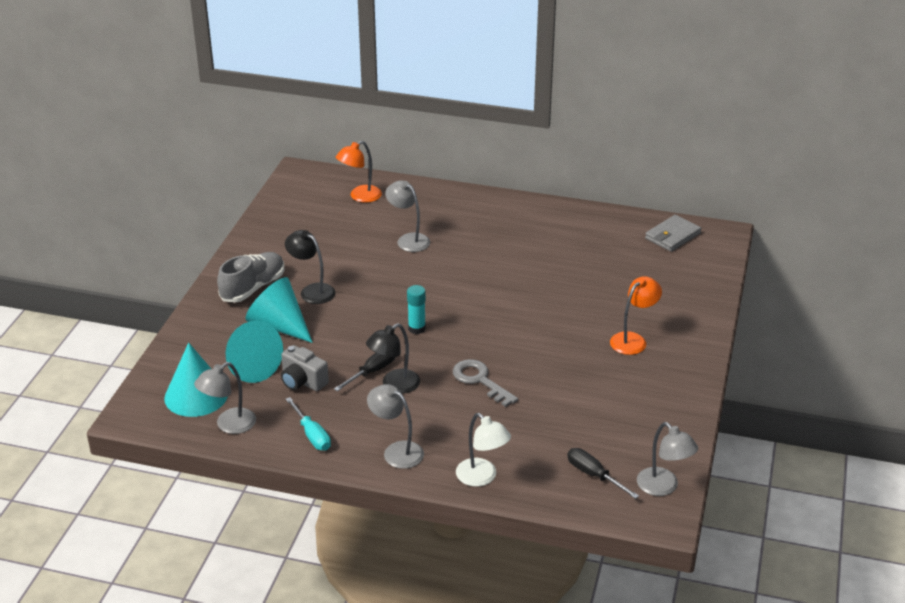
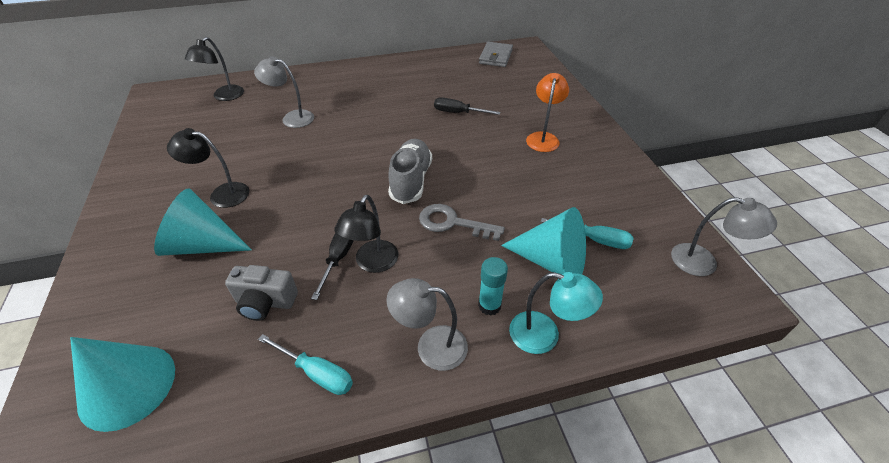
camera: 30 degrees left, 10 degrees up
grey lamp [194,362,256,434] -> none
grey shoe [217,252,284,303] -> grey shoe moved to [388,139,432,204]
turquoise cone [226,321,283,383] -> turquoise cone moved to [501,207,586,275]
orange lamp [336,141,382,203] -> black lamp [185,37,244,101]
turquoise glue stick [407,285,426,334] -> turquoise glue stick moved to [478,257,508,316]
white lamp [456,413,511,487] -> turquoise lamp [509,272,603,354]
black screwdriver [567,448,639,499] -> black screwdriver moved to [434,98,500,115]
none -> turquoise screwdriver [541,218,634,249]

